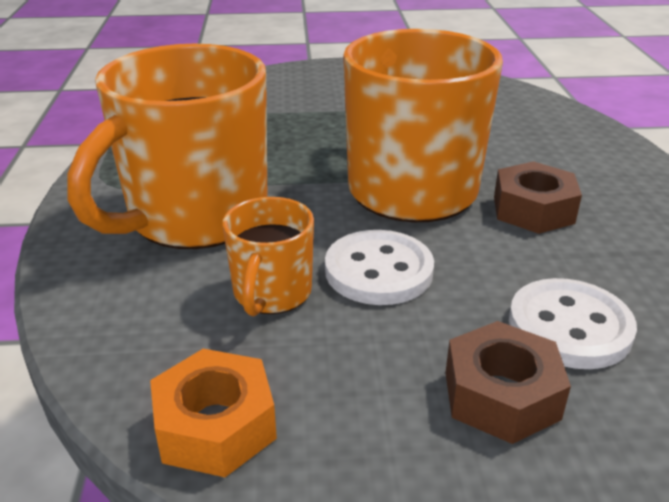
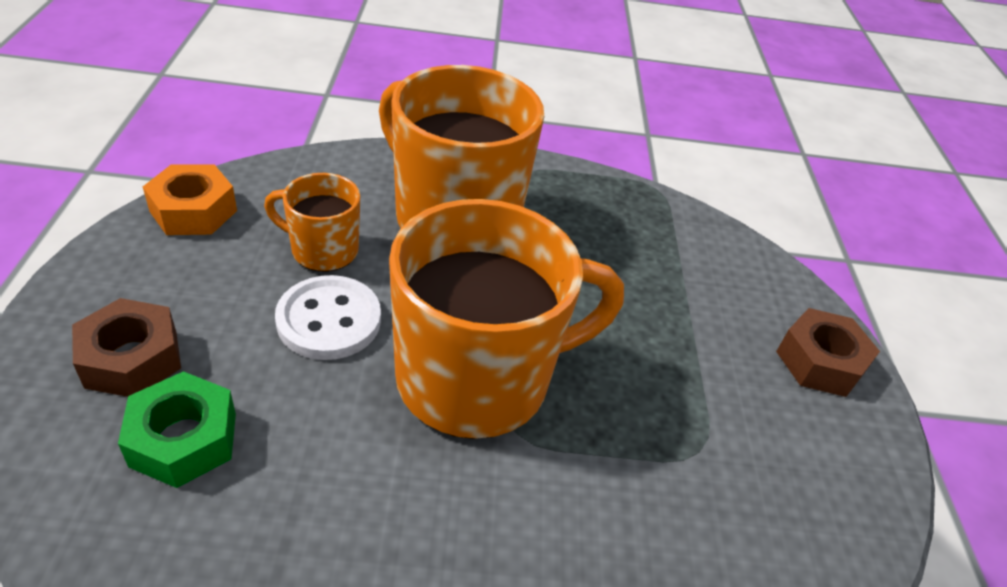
camera: 90 degrees right, 10 degrees up
brown nut [494,161,582,234] -> brown nut moved to [776,308,880,397]
white button [509,278,637,369] -> green nut [118,371,236,488]

